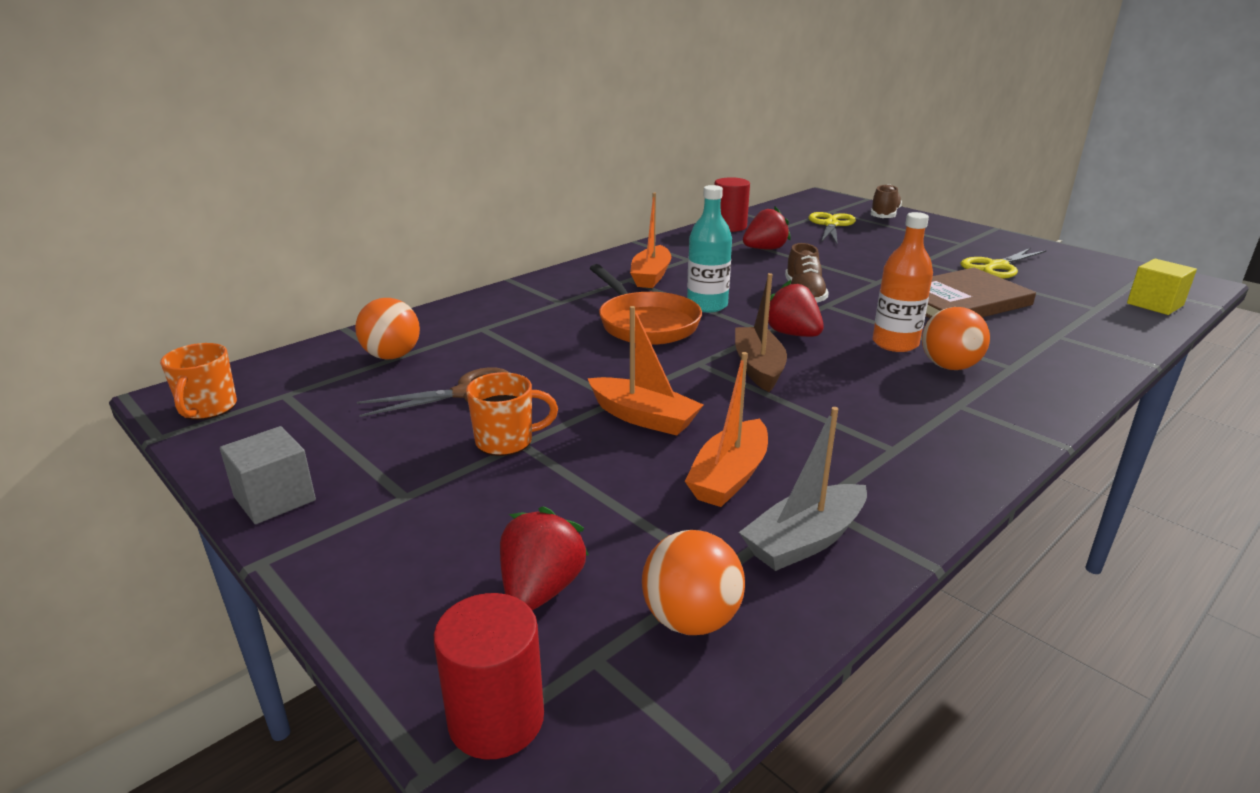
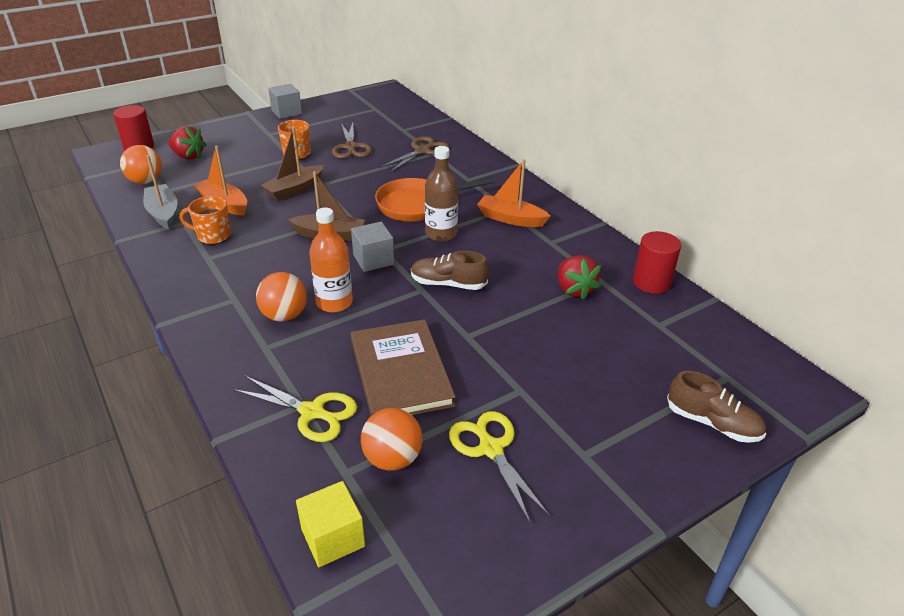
camera: 100 degrees right, 10 degrees up
orange mug [160,343,237,420] -> orange mug moved to [180,196,231,245]
orange ball [355,298,420,359] -> orange ball moved to [361,408,422,471]
orange boat [588,306,703,436] -> brown boat [261,128,324,201]
turquoise bottle [687,185,732,312] -> brown bottle [425,146,458,241]
red strawberry [768,280,824,337] -> grey cube [351,222,394,272]
yellow scissors [809,212,856,244] -> yellow scissors moved to [233,376,357,442]
none -> brown scissors [380,136,449,172]

